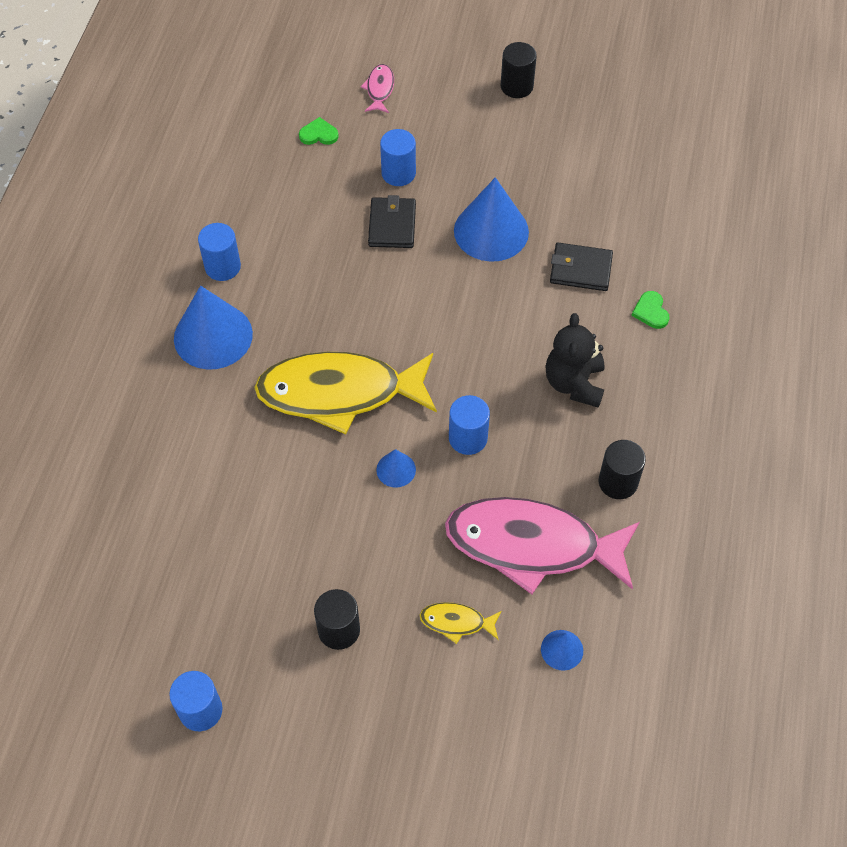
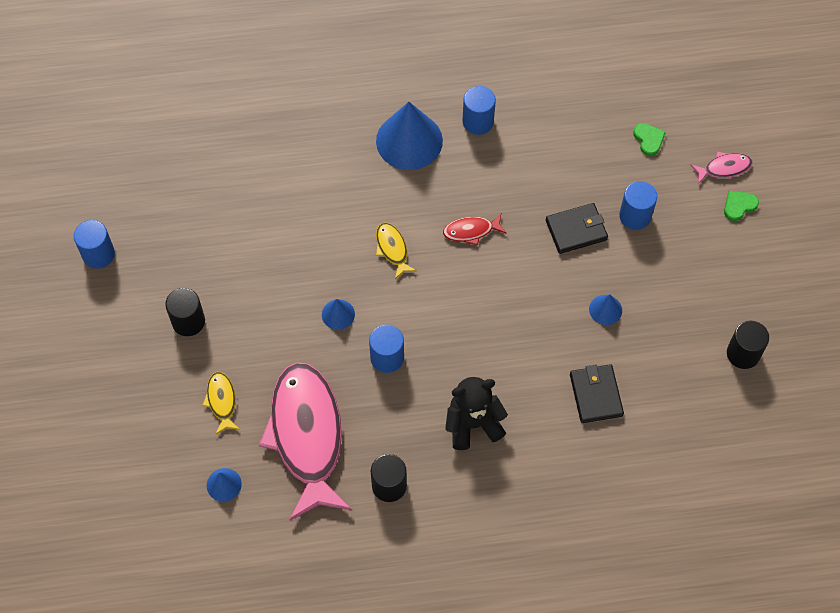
camera: 70 degrees right, 5 degrees up
yellow fish [254,352,437,434] -> yellow fish [376,223,417,279], size x0.41
blue cone [454,177,529,262] -> blue cone [589,294,622,325], size x0.47
black cylinder [501,42,537,98] -> black cylinder moved to [727,321,769,369]
green heart [631,291,669,329] -> green heart moved to [724,191,759,221]
none -> red fish [443,214,507,246]

